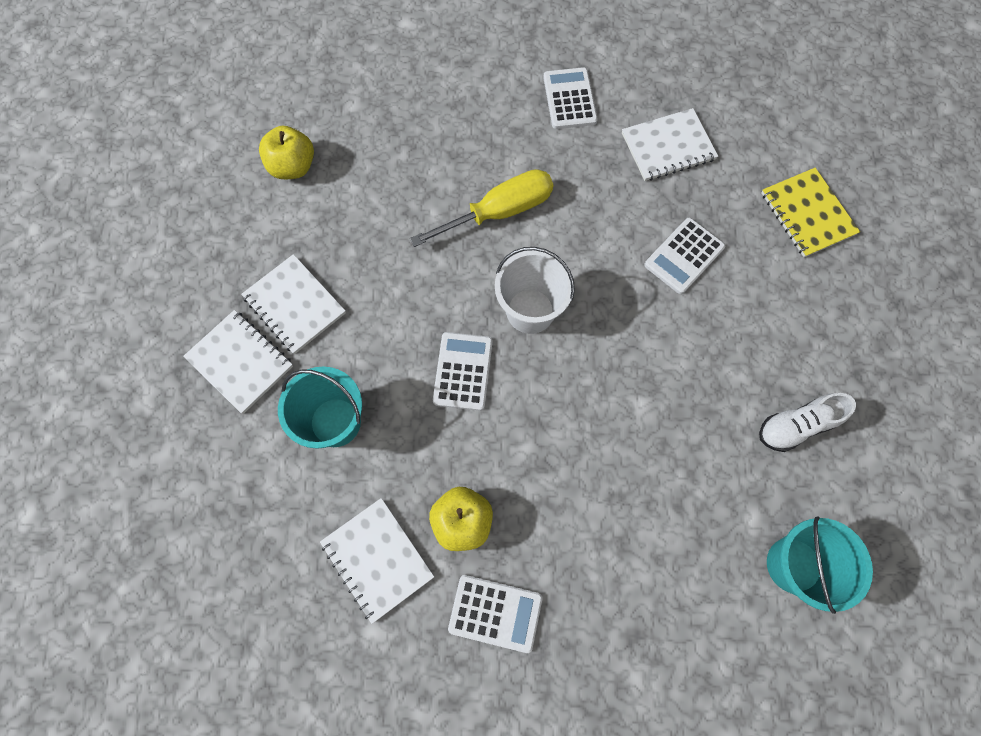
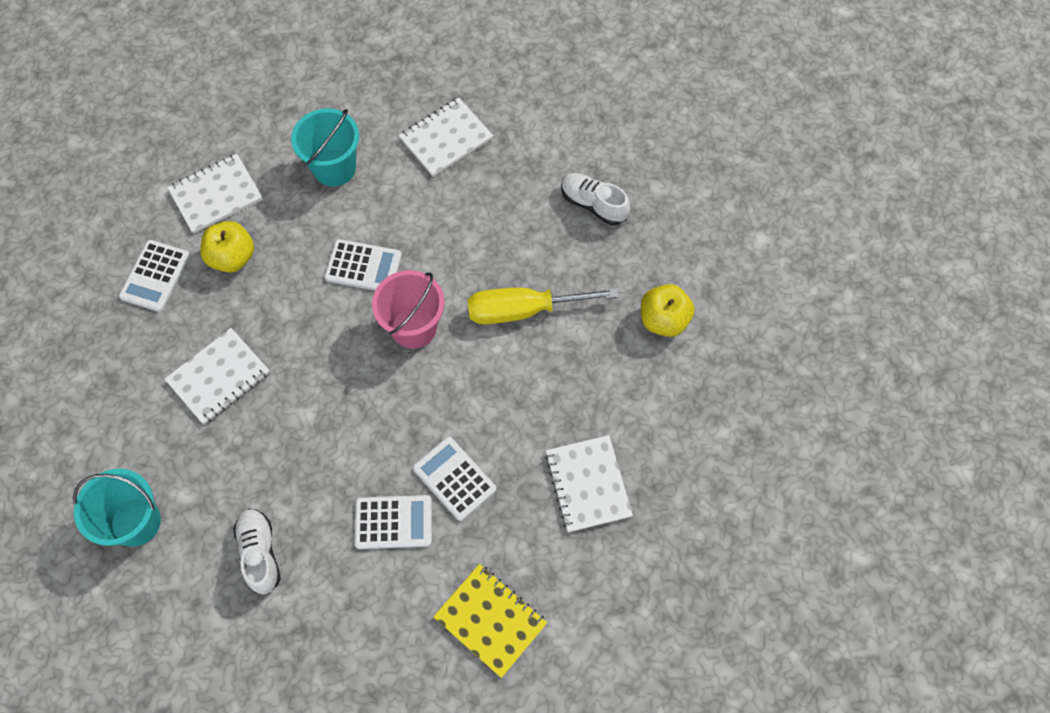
camera: 95 degrees right, 5 degrees down
white notebook [183,310,293,414] -> white notebook moved to [165,328,270,424]
yellow apple [259,126,314,179] -> yellow apple moved to [641,284,694,337]
yellow screwdriver [410,169,554,247] -> yellow screwdriver turned 105 degrees clockwise [468,288,619,324]
white bucket [495,247,575,334] -> pink bucket [372,270,444,349]
white calculator [543,67,598,129] -> white calculator moved to [354,495,432,549]
yellow notebook [761,168,860,257] -> yellow notebook turned 60 degrees clockwise [433,564,547,678]
none -> white shoe [561,173,630,225]

